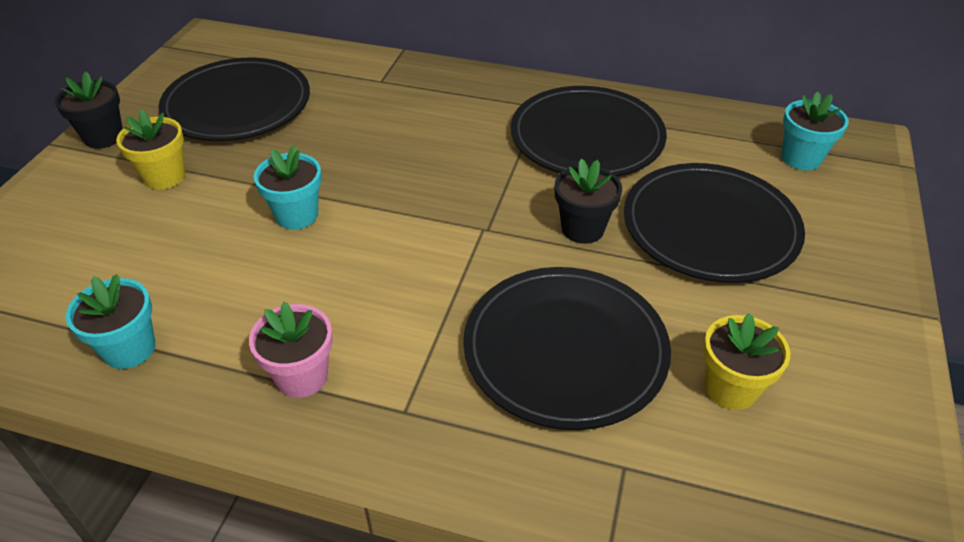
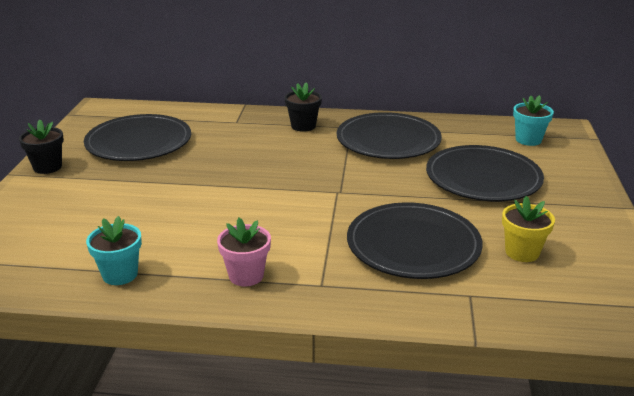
camera: 10 degrees left, 15 degrees down
yellow flower pot [116,110,185,190] -> none
turquoise flower pot [254,146,322,230] -> none
black flower pot [555,159,622,244] -> black flower pot moved to [285,82,322,132]

